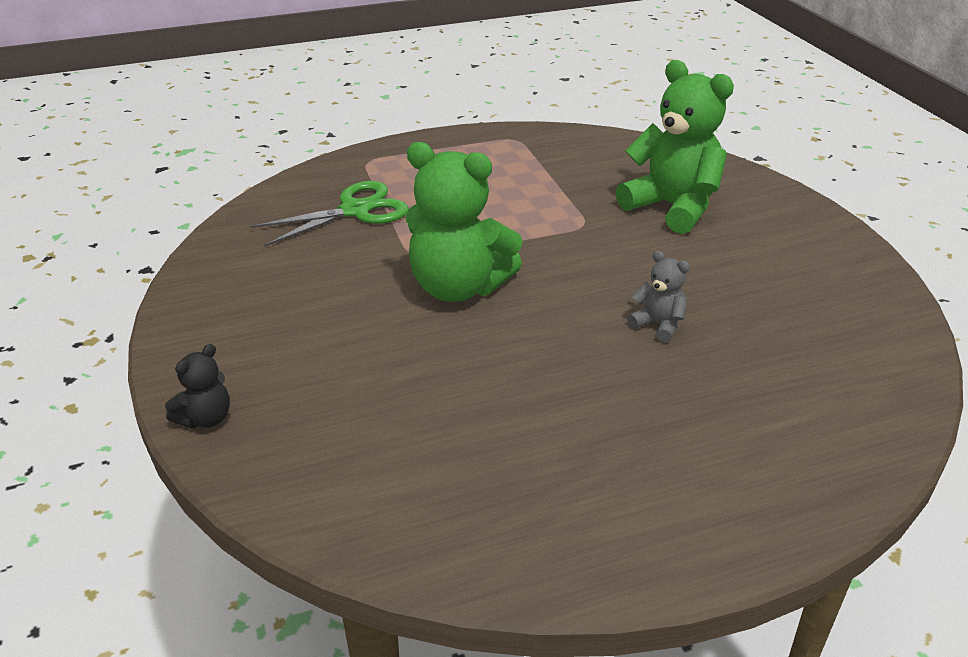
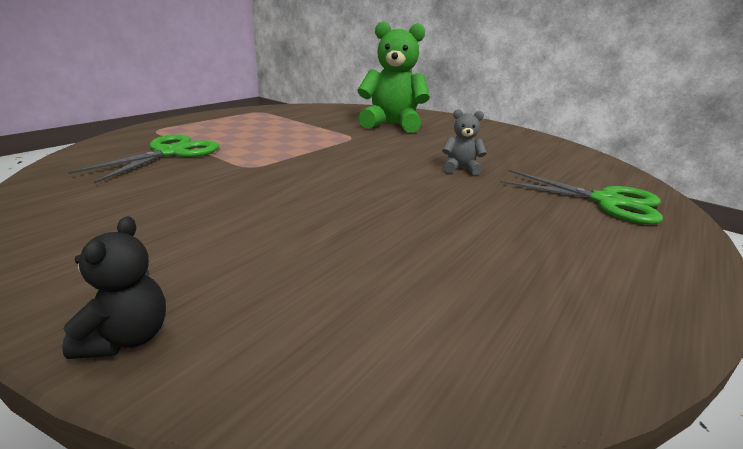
camera: 35 degrees left, 10 degrees down
green teddy bear [405,142,523,302] -> none
none -> green scissors [500,170,663,225]

